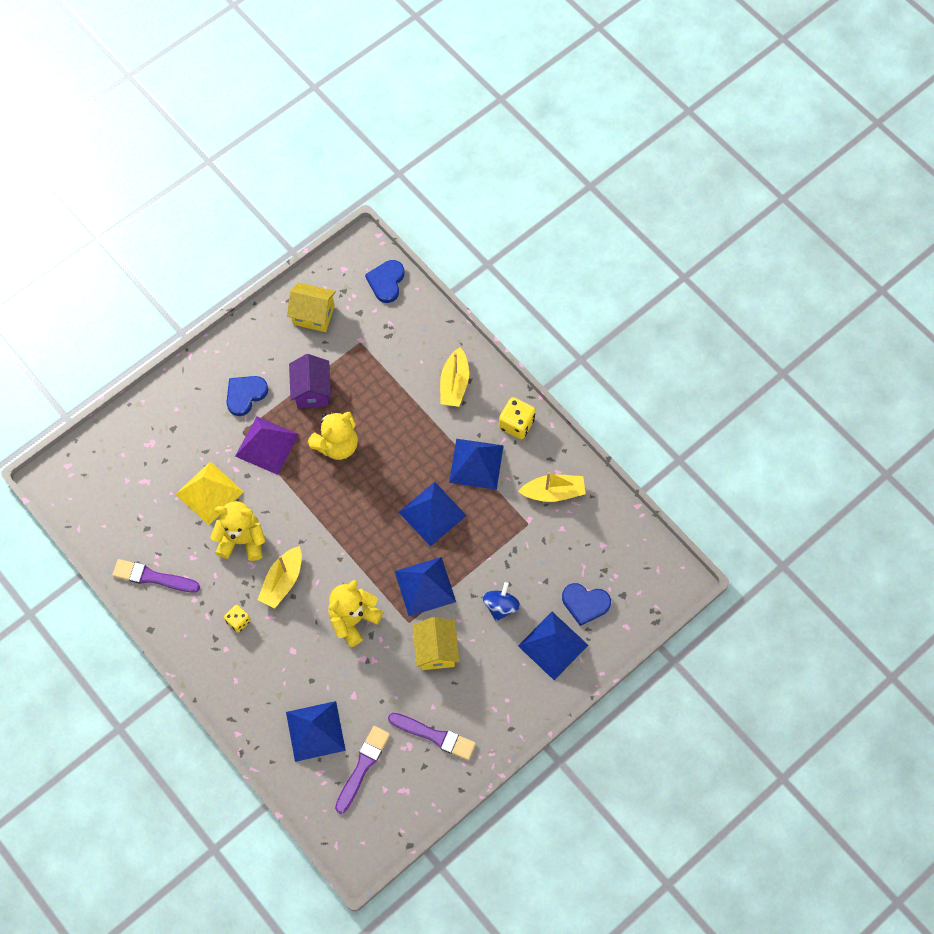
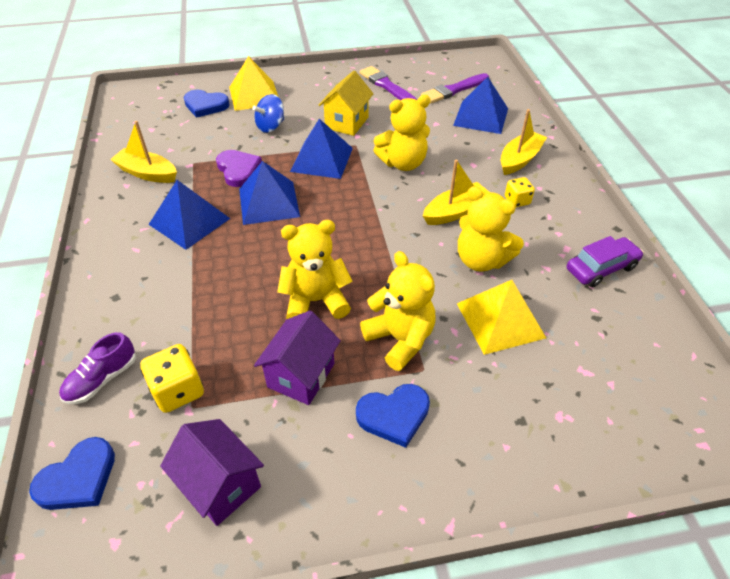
camera: 150 degrees left, 20 degrees down
purple brush [112,559,200,592] -> purple car [567,236,644,287]
purple pyramid [235,417,299,475] -> yellow teddy bear [360,251,436,371]
yellow house [287,282,336,332] -> purple house [160,419,264,526]
yellow boat [440,347,469,407] -> yellow boat moved to [501,109,547,175]
yellow dice [499,397,536,439] -> yellow dice moved to [140,344,204,413]
blue pyramid [518,612,588,680] -> yellow pyramid [229,56,278,111]
blue heart [562,583,611,626] -> blue heart turned 150 degrees clockwise [184,90,230,118]
none -> purple shoe [59,332,136,404]
none -> purple heart [216,150,262,187]

